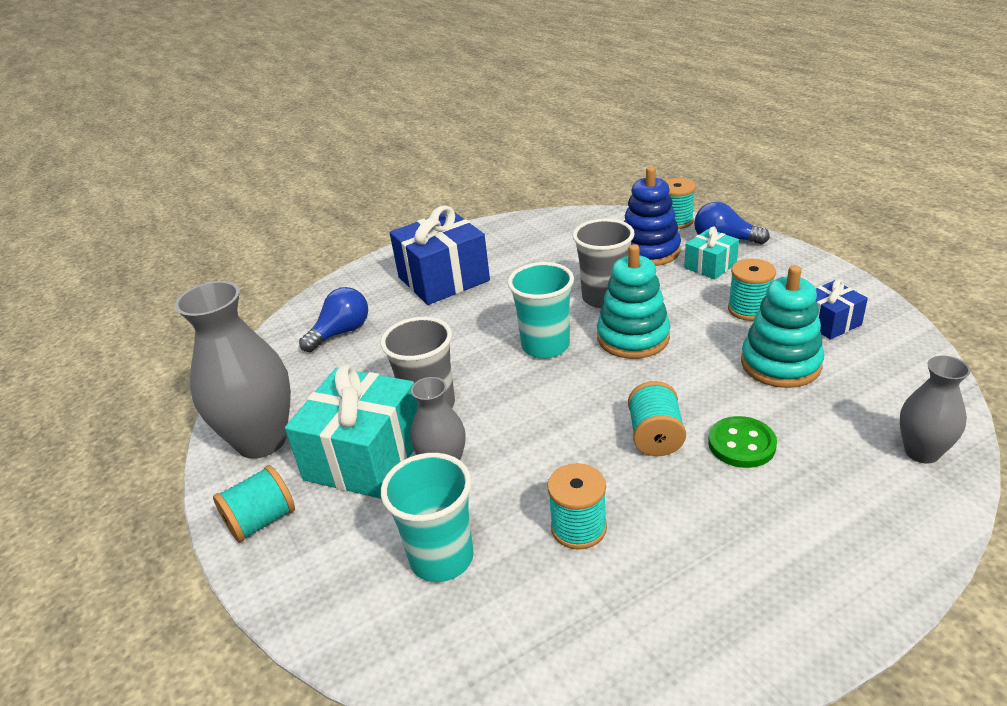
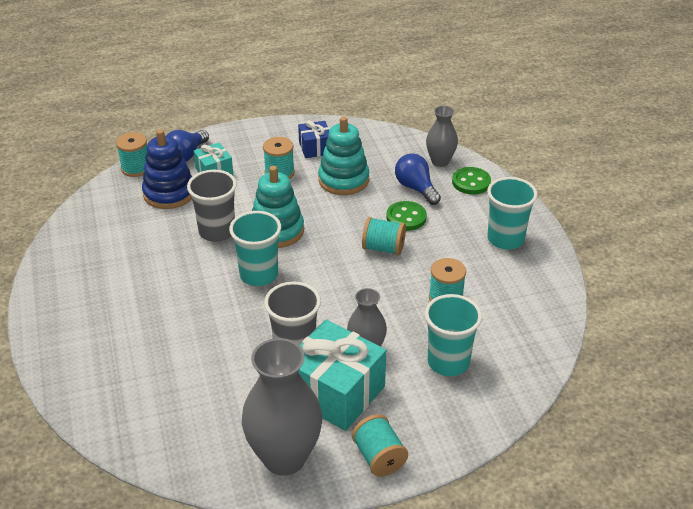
camera: 80 degrees left, 5 degrees up
blue light bulb [299,287,368,352] -> blue light bulb moved to [395,153,441,205]
blue gift [390,205,490,305] -> none
none -> green button [452,167,491,195]
none -> turquoise cup [487,177,538,250]

